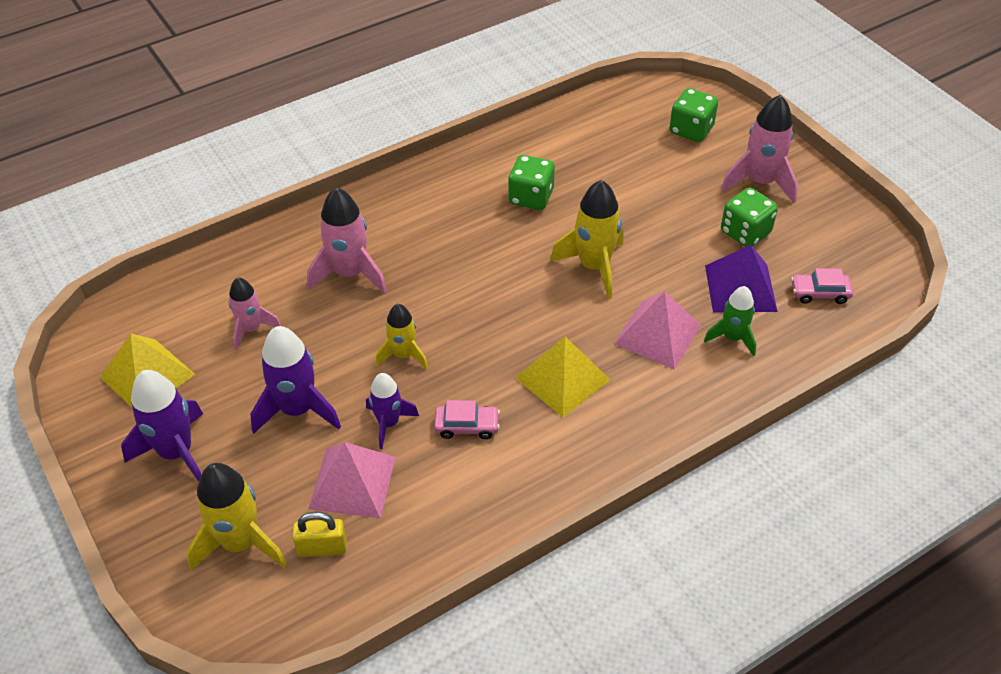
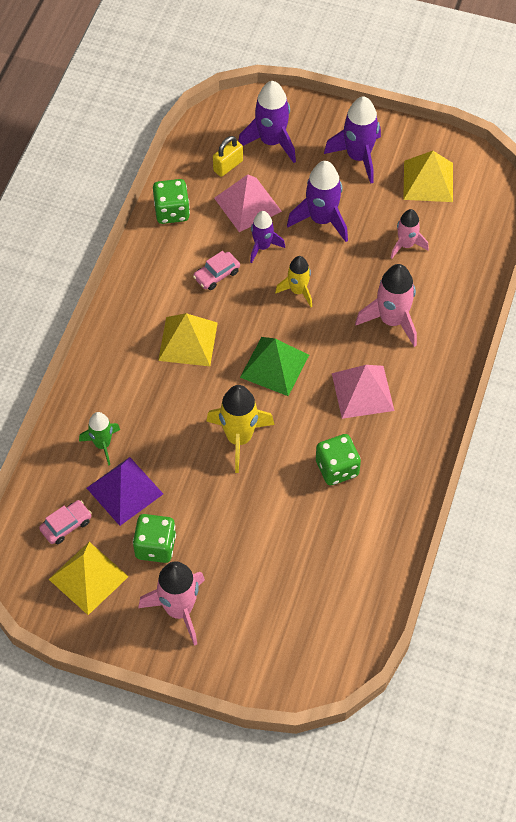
camera: 140 degrees right, 10 degrees up
yellow rocket [186,463,287,570] -> purple rocket [238,81,296,163]
pink pyramid [614,291,701,370] -> pink pyramid moved to [332,365,394,419]
green dice [669,88,718,142] -> green dice moved to [153,179,190,224]
none -> yellow pyramid [49,542,129,615]
none -> green pyramid [240,337,309,396]

